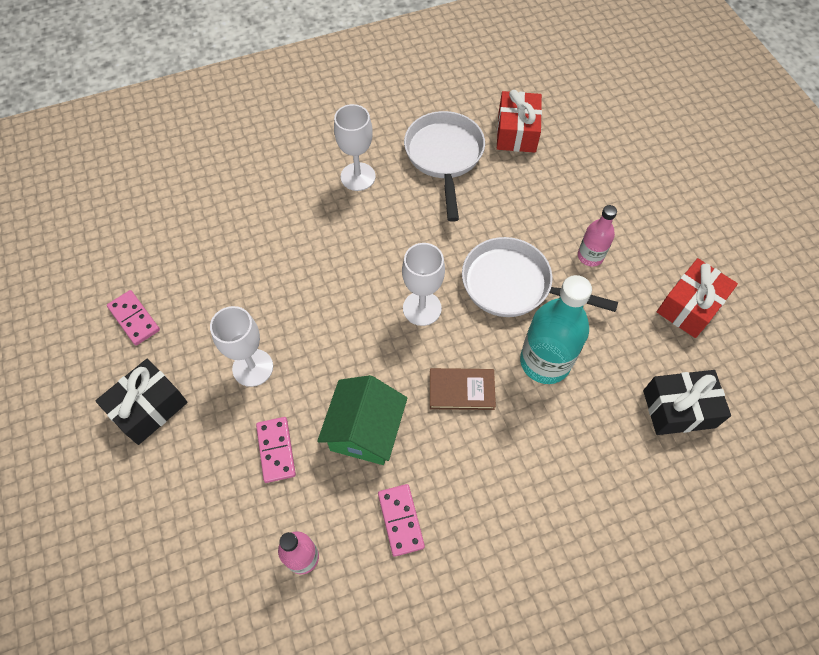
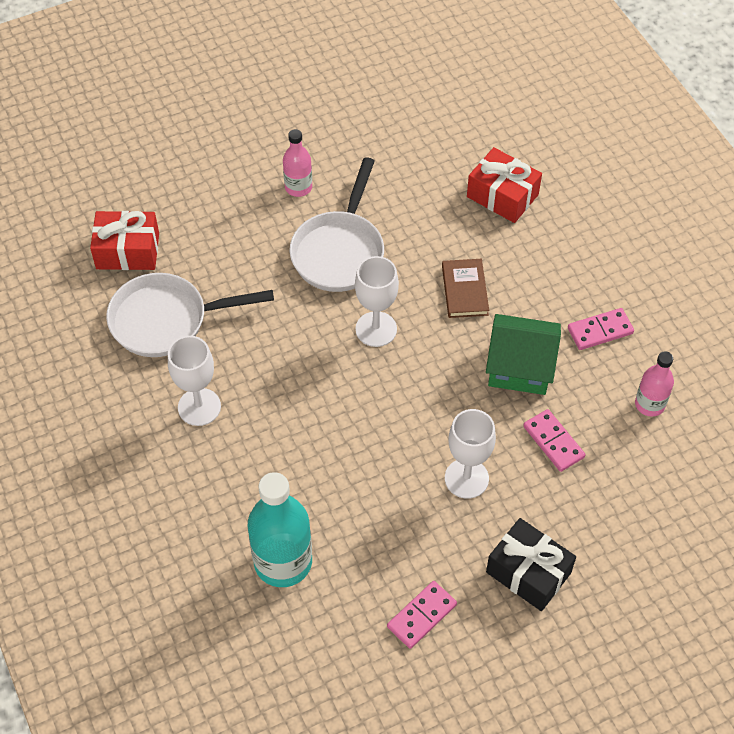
camera: 95 degrees left, 5 degrees down
pink domino [256,417,296,483] -> pink domino turned 75 degrees clockwise [523,409,585,472]
turquoise bottle [520,275,592,384] -> turquoise bottle moved to [248,472,312,587]
black gift [643,370,731,435] -> none
red gift [657,258,738,338] -> red gift moved to [467,147,542,223]

